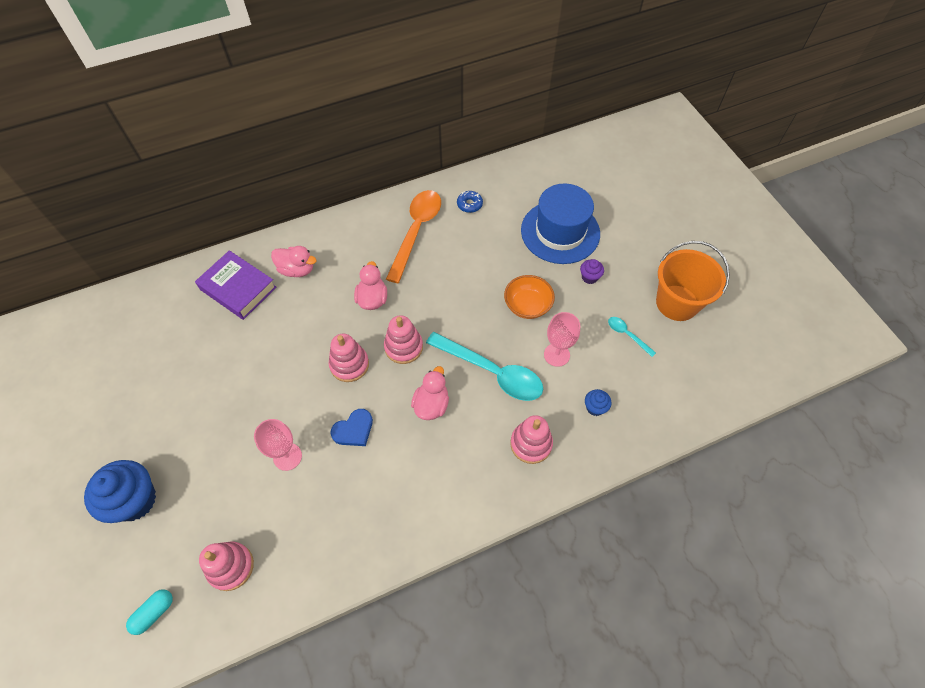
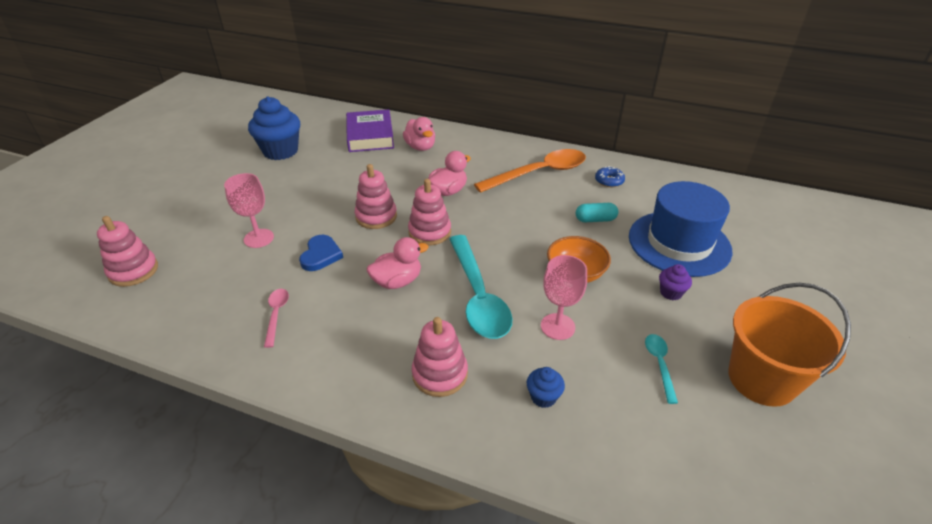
camera: 45 degrees right, 20 degrees down
blue cupcake [84,460,156,523] -> blue cupcake moved to [248,97,300,160]
turquoise capsule [126,589,173,635] -> turquoise capsule moved to [576,203,618,222]
blue heart [331,409,373,446] -> blue heart turned 90 degrees counterclockwise [299,235,343,271]
none -> pink spoon [264,289,289,348]

